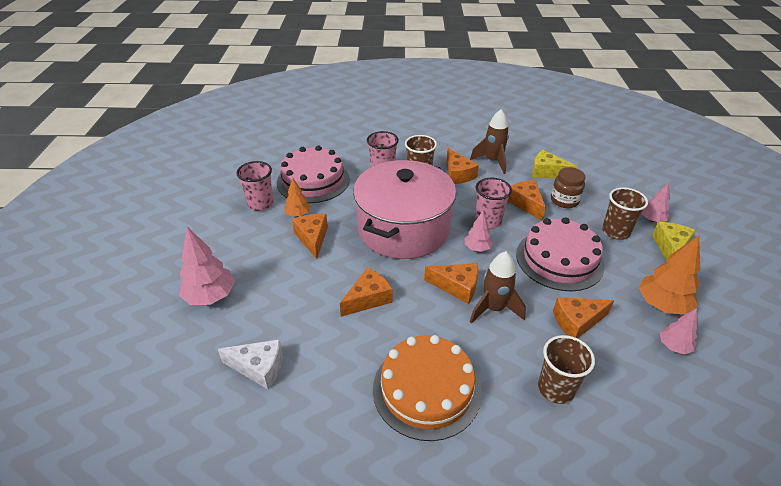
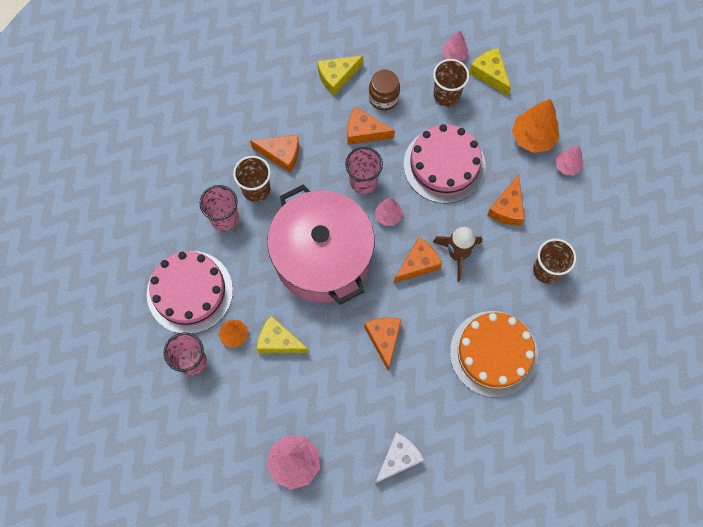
camera: 55 degrees left, 30 degrees up
orange cheese [292,214,328,259] -> yellow cheese [257,315,309,353]
brown rocket [470,109,509,174] -> none

